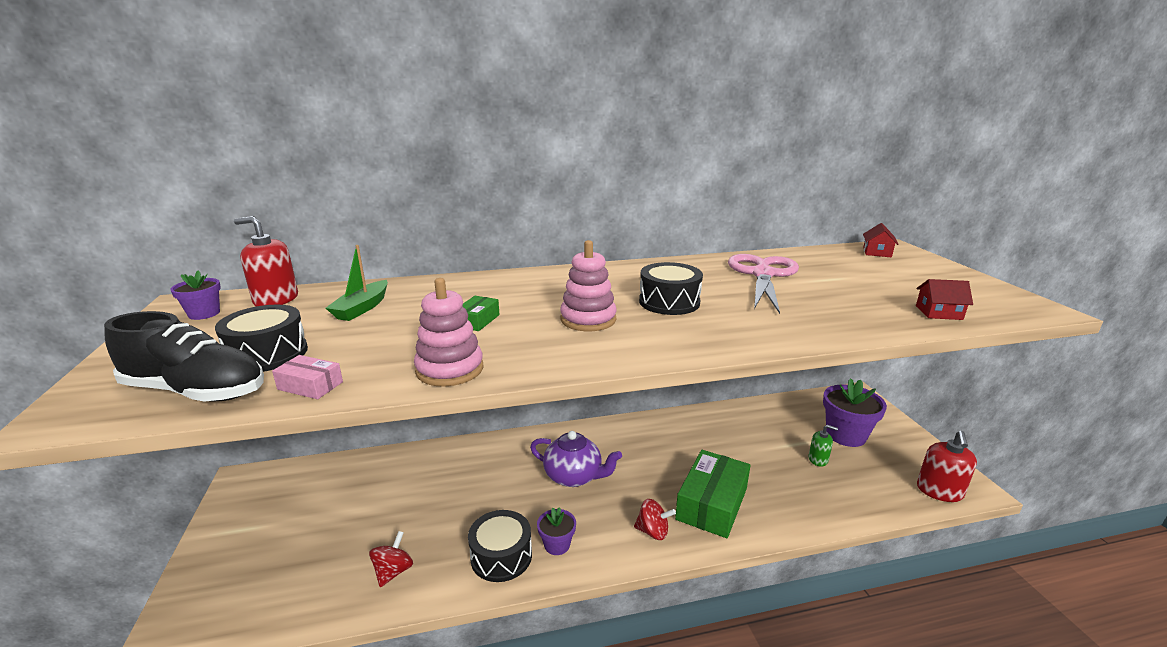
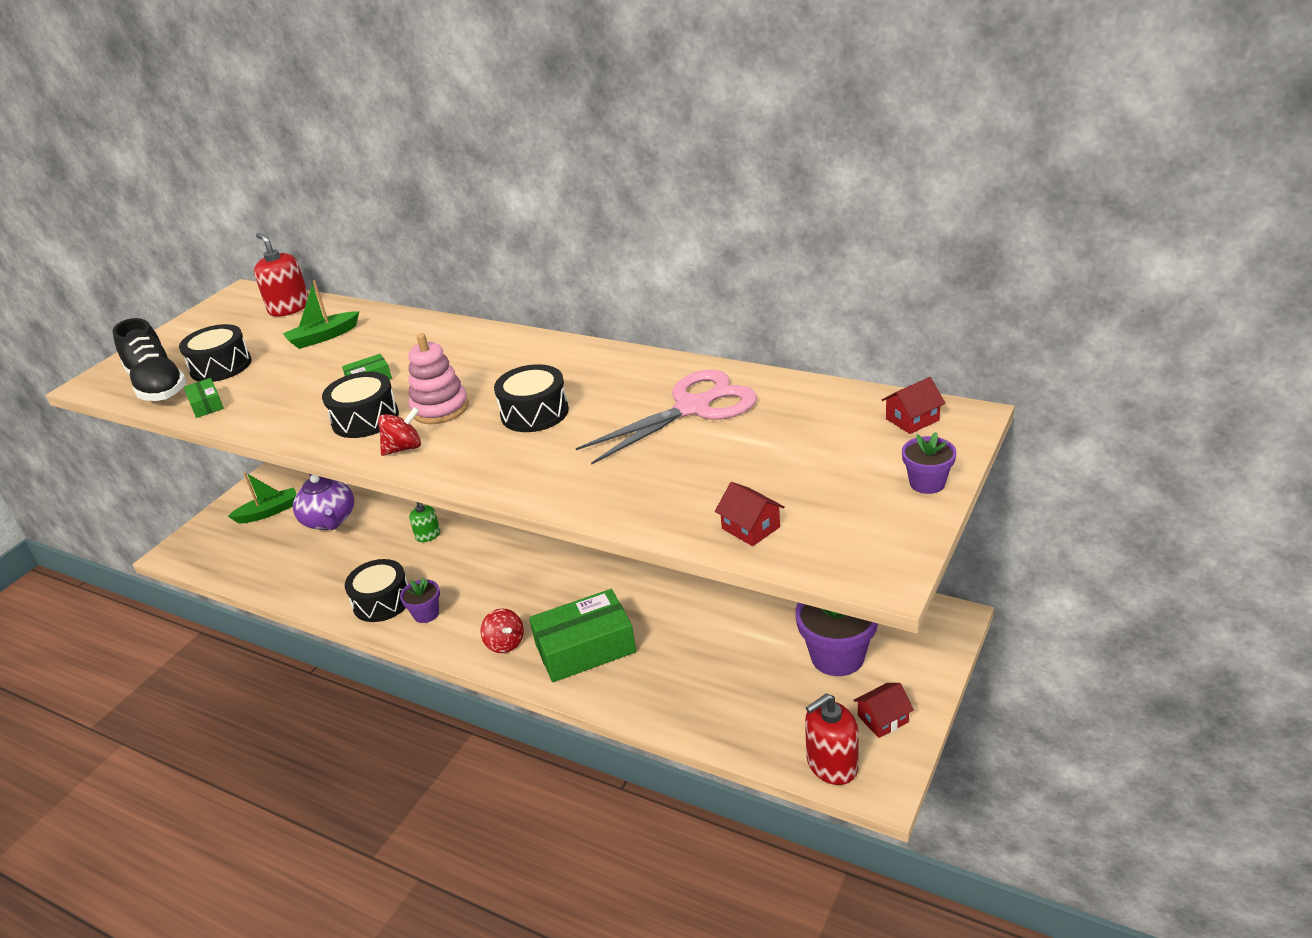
camera: 45 degrees right, 10 degrees up
purple flower pot [170,270,221,320] -> purple flower pot moved to [902,432,956,494]
pink box [272,355,343,399] -> green box [184,378,224,418]
red spinning top [369,531,413,587] -> red spinning top moved to [378,407,421,456]
pink stacking toy [414,278,484,386] -> none
purple teapot [530,431,622,487] -> purple teapot moved to [293,474,354,530]
green soap dispenser [809,425,838,466] -> green soap dispenser moved to [409,502,440,542]
none -> green boat [228,472,297,523]
none -> black drum [322,372,399,438]
none -> red house [853,683,914,738]

